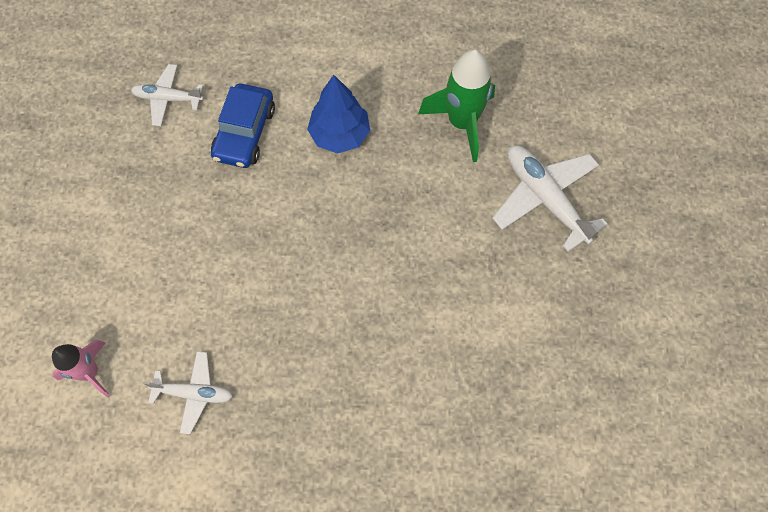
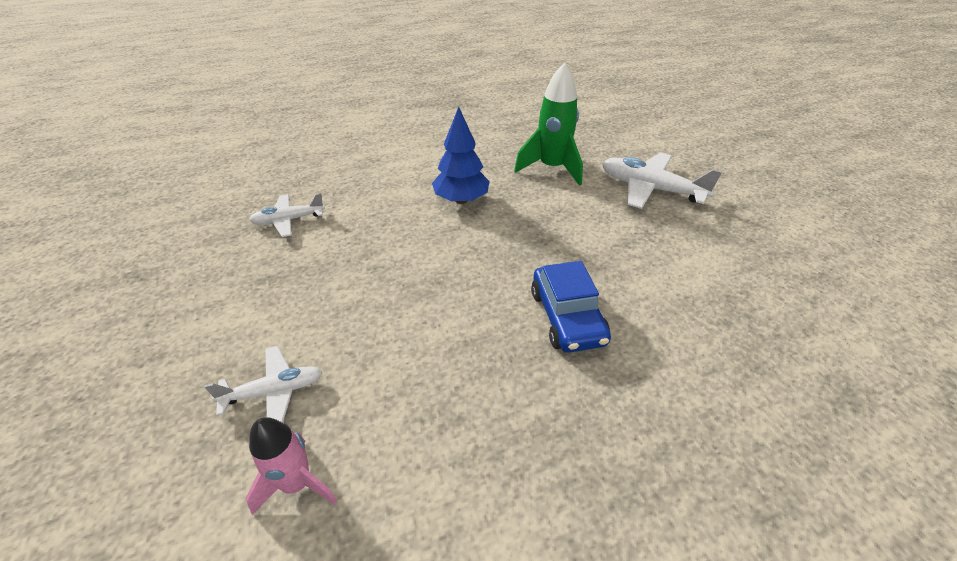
camera: 25 degrees left, 25 degrees down
white plane [143,351,233,434] -> white plane moved to [204,346,322,423]
blue car [211,84,275,168] -> blue car moved to [531,261,611,353]

